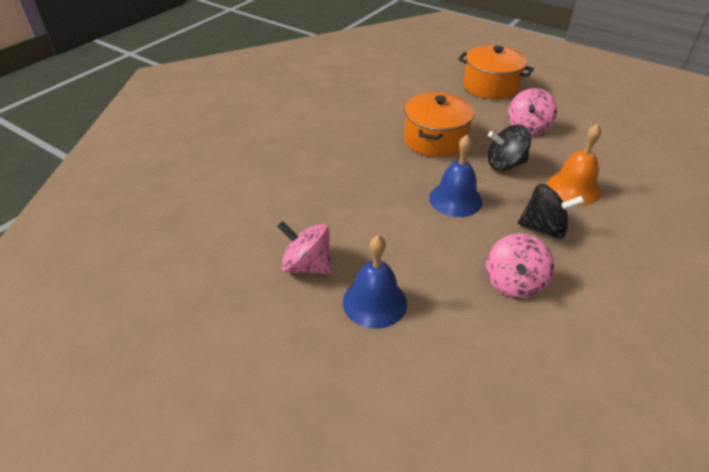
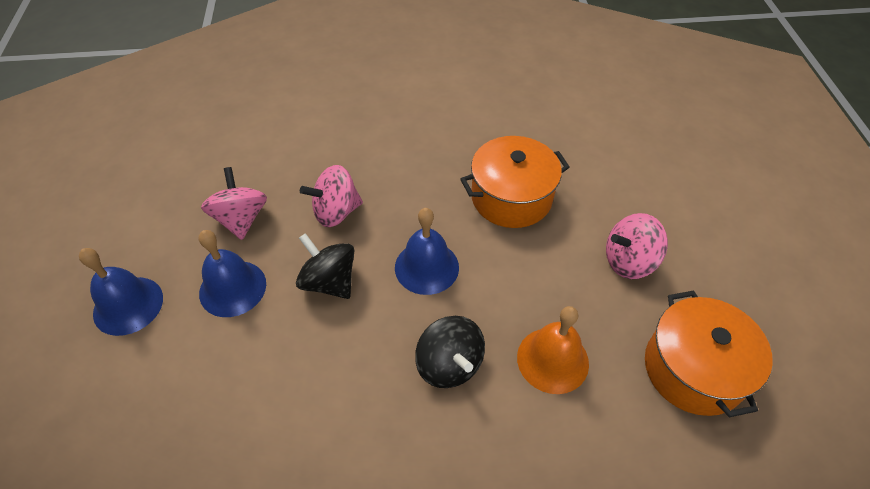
camera: 50 degrees right, 10 degrees up
orange pot [458,45,534,100] -> orange pot moved to [645,290,773,417]
pink spinning top [486,233,554,299] -> pink spinning top moved to [300,165,363,227]
black spinning top [488,124,531,171] -> black spinning top moved to [296,233,354,299]
none -> blue bell [79,248,163,336]

